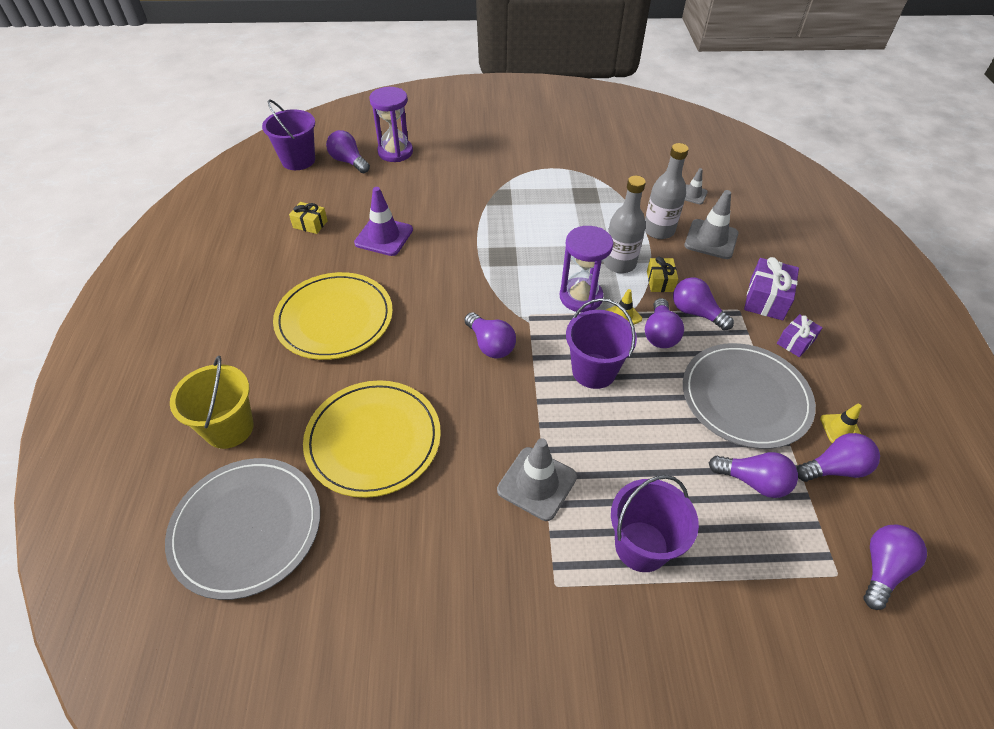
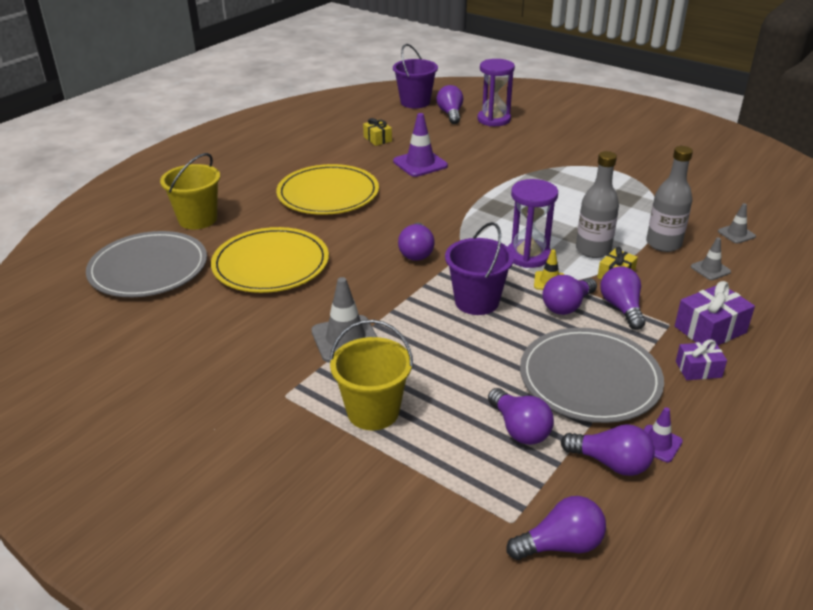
camera: 40 degrees right, 15 degrees down
purple bucket [611,475,699,572] -> yellow bucket [330,320,413,430]
grey traffic cone [685,190,738,259] -> grey traffic cone [691,238,731,280], size x0.56
yellow traffic cone [820,404,862,443] -> purple traffic cone [643,407,683,462]

